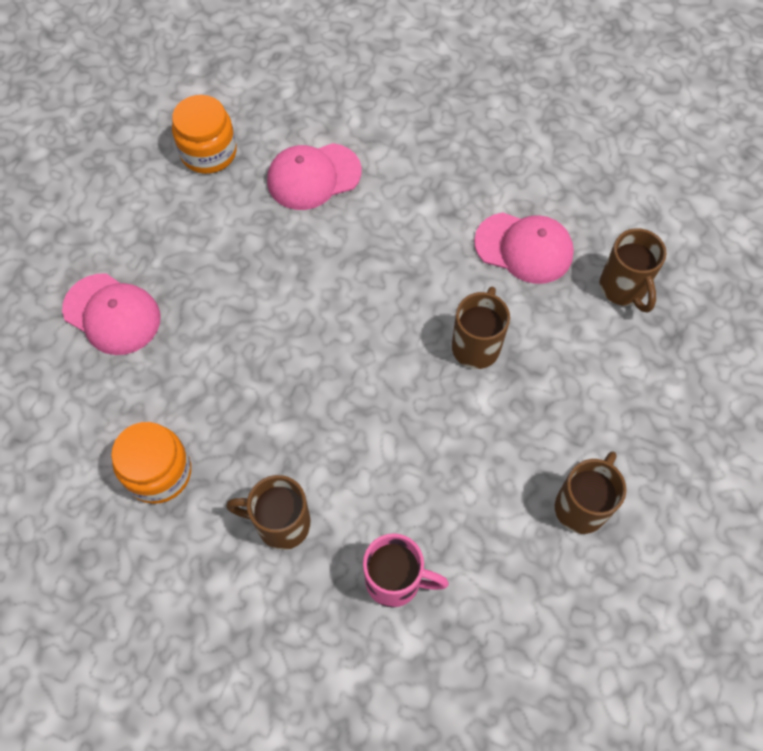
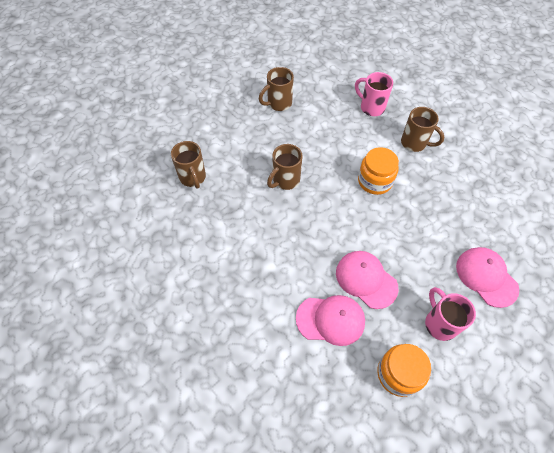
camera: 155 degrees left, 5 degrees down
orange jar [111,422,191,504] -> orange jar moved to [358,147,399,195]
pink cap [474,212,574,284] -> pink cap moved to [336,251,398,309]
brown mug [599,228,667,313] -> brown mug turned 150 degrees clockwise [171,141,206,189]
none -> pink mug [425,287,476,341]

